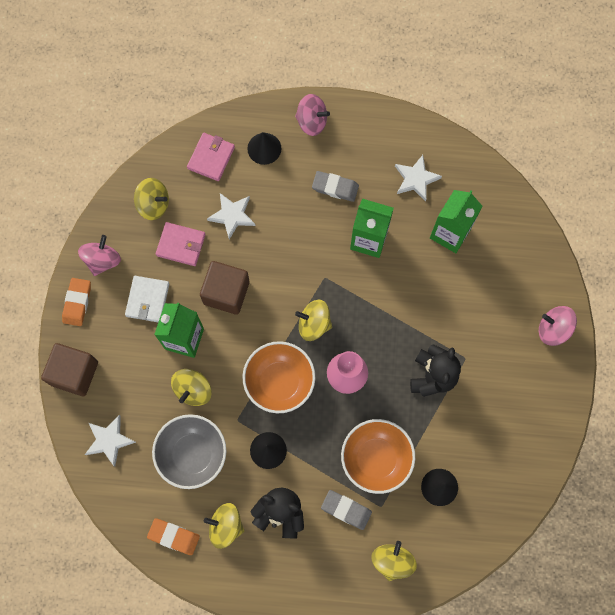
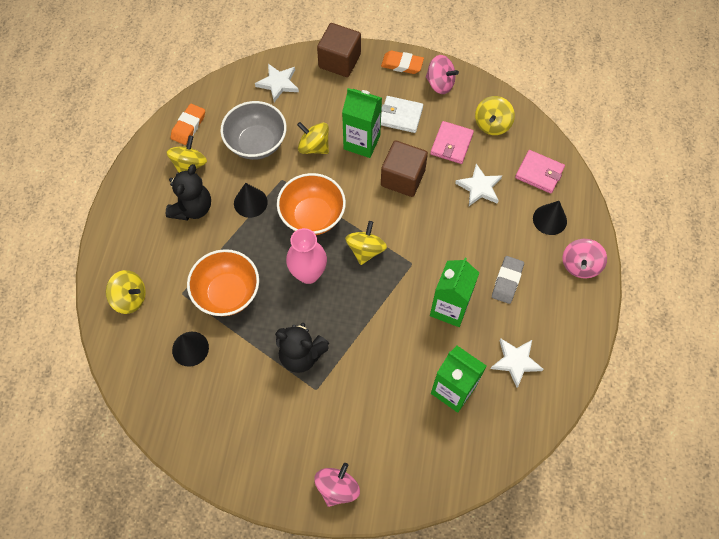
camera: 95 degrees right, 10 degrees down
grey eraser [321,490,372,530] -> none

